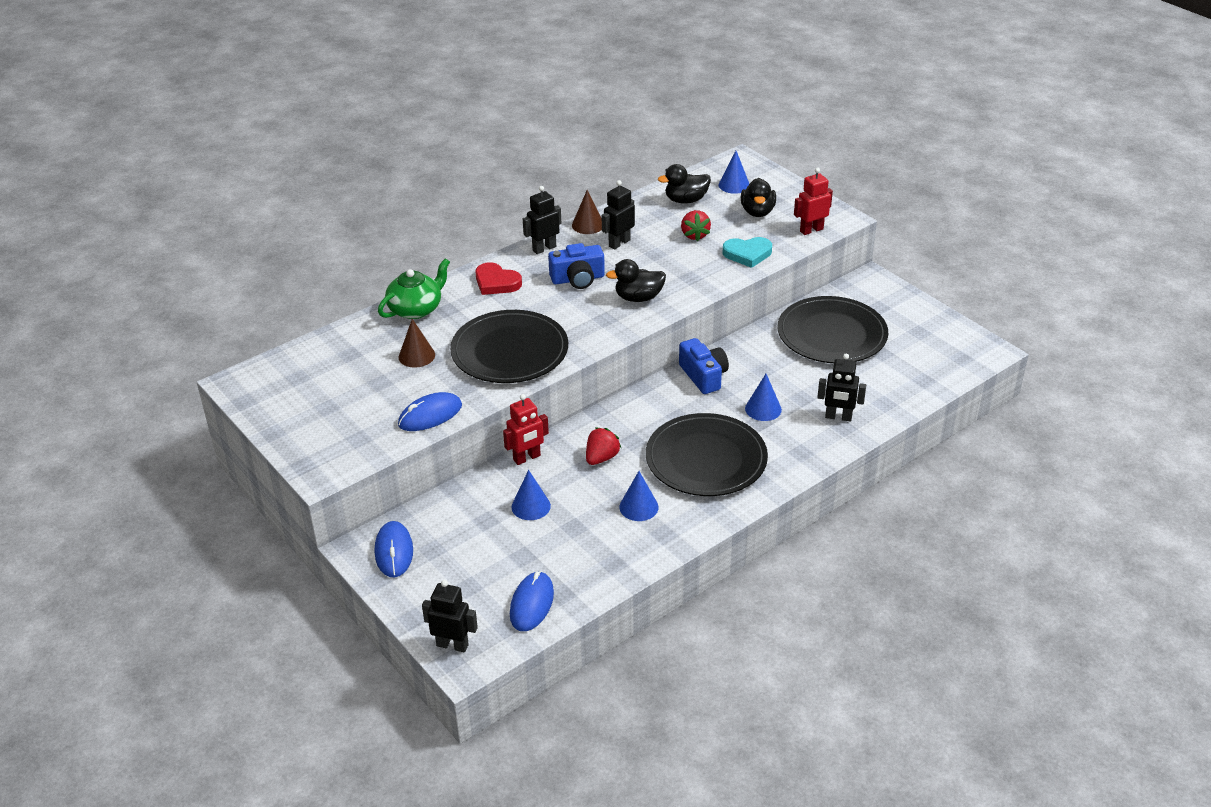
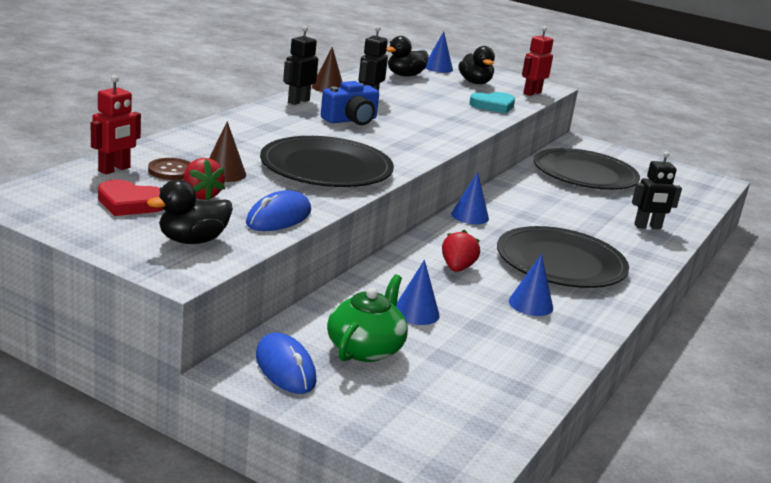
camera: 25 degrees left, 15 degrees down
green teapot [378,258,450,319] -> green teapot moved to [327,275,408,362]
black robot [422,580,478,652] -> none
red heart [476,262,522,295] -> red heart moved to [98,179,164,216]
red robot [503,394,549,465] -> red robot moved to [91,75,141,174]
blue mouse [510,571,554,631] -> none
black duck [606,259,666,302] -> black duck moved to [147,179,233,244]
blue camera [679,338,729,394] -> none
red strawberry [681,210,711,242] -> red strawberry moved to [183,158,225,201]
blue cone [745,374,782,421] -> blue cone moved to [451,172,489,224]
none -> brown button [148,158,191,180]

